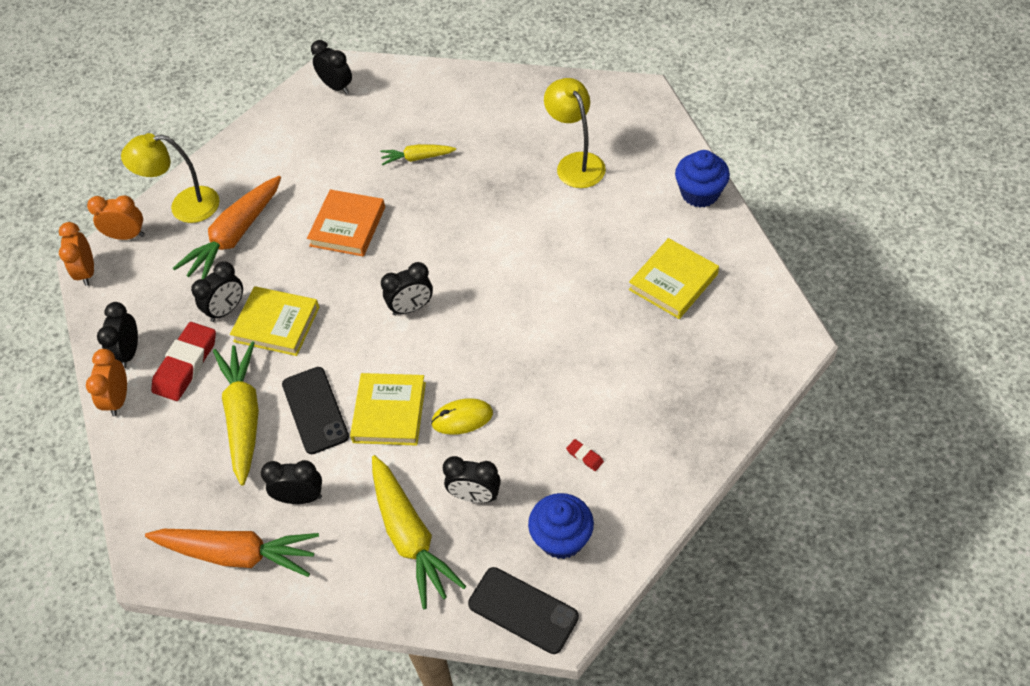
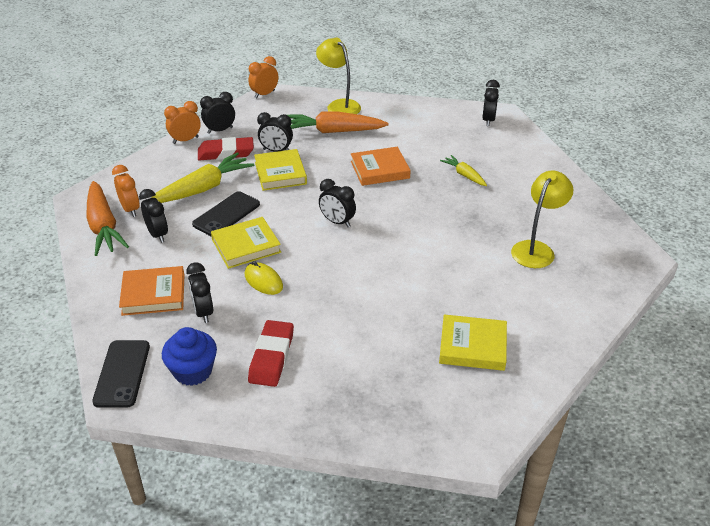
camera: 55 degrees right, 15 degrees down
orange clock [87,195,145,240] -> orange clock moved to [112,165,140,217]
yellow carrot [372,455,466,609] -> orange book [119,266,184,316]
red eraser [566,439,604,471] -> red eraser [248,320,294,387], size x2.35
blue cupcake [675,150,730,207] -> none

